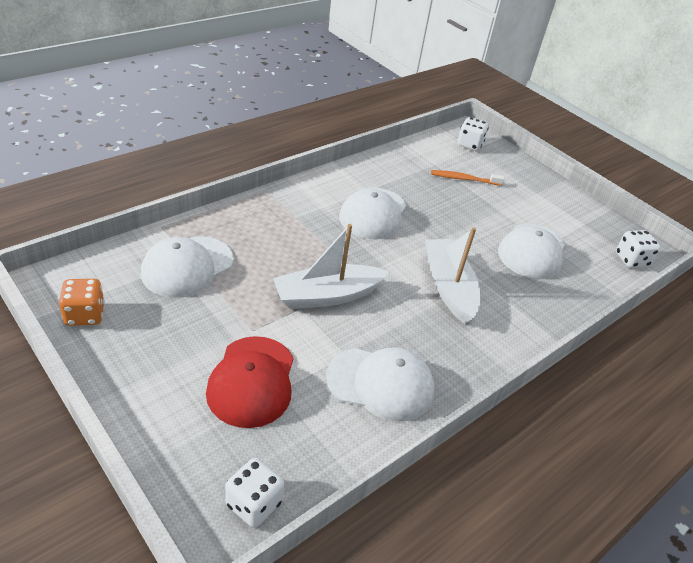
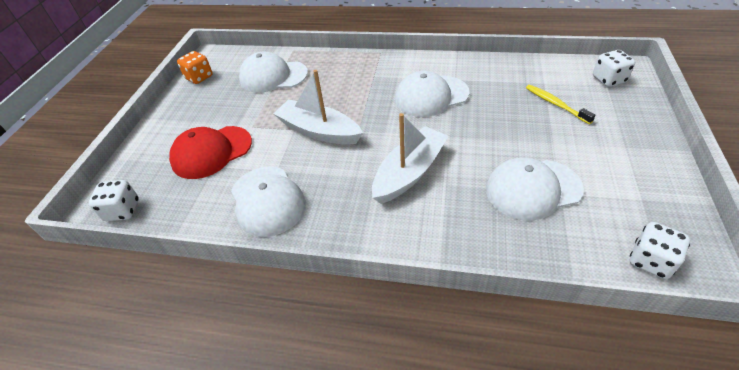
camera: 60 degrees right, 5 degrees up
orange toothbrush [431,170,504,186] -> yellow toothbrush [526,85,596,124]

